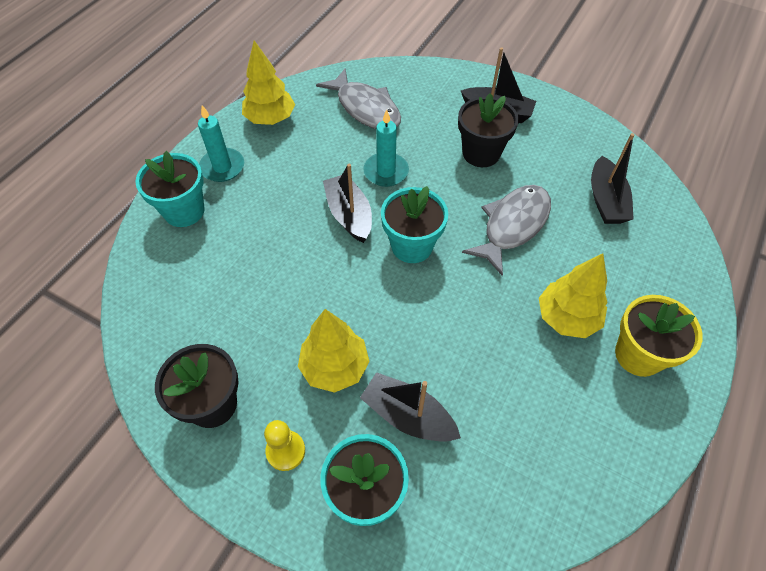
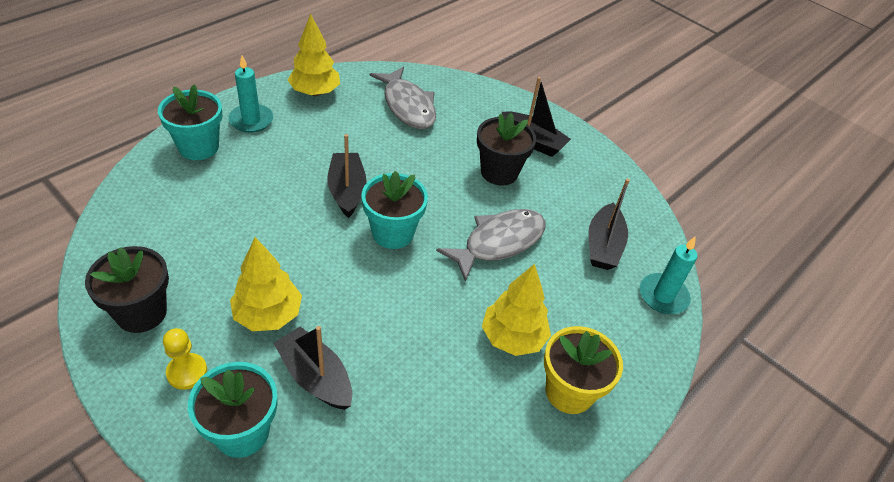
camera: 10 degrees right, 10 degrees down
turquoise candle [363,110,409,187] -> turquoise candle moved to [640,237,697,314]

